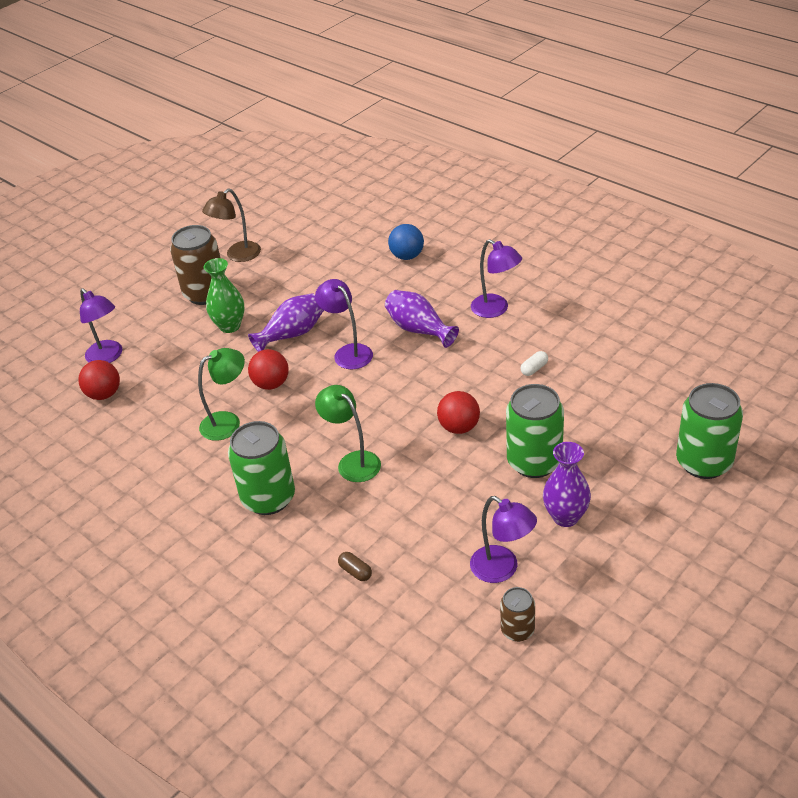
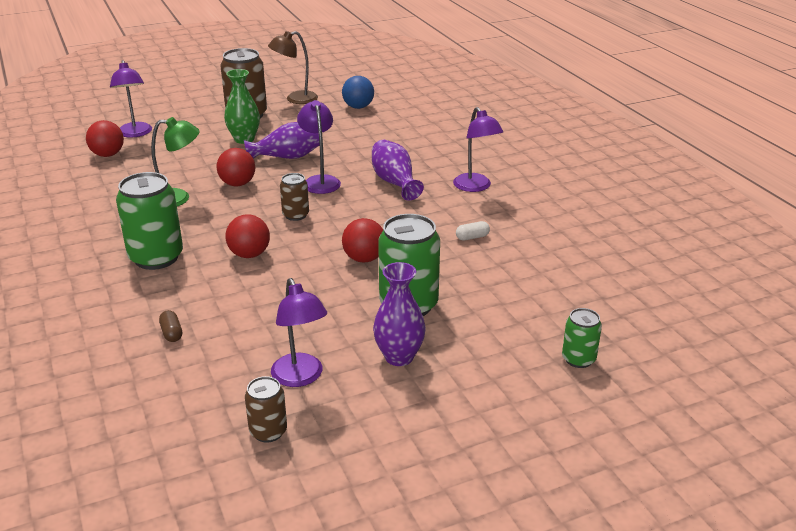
camera: 20 degrees right, 10 degrees down
green lamp [315,385,381,482] -> red ball [226,214,270,258]
blue ball [388,224,424,260] -> blue ball moved to [342,76,374,109]
green can [676,383,743,479] -> green can [562,308,602,368], size x0.54
none -> brown can [280,173,309,221]

